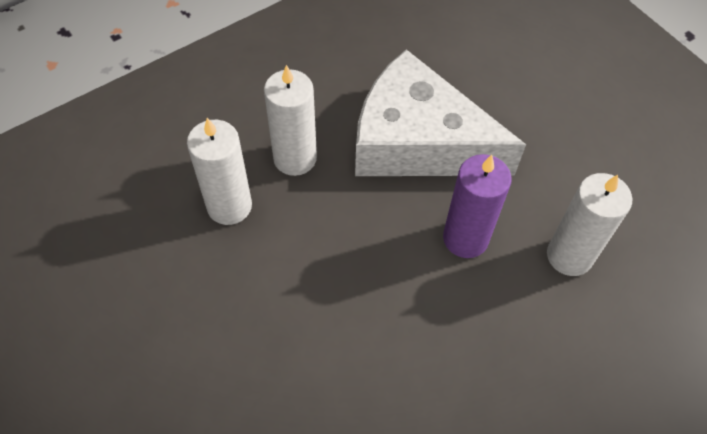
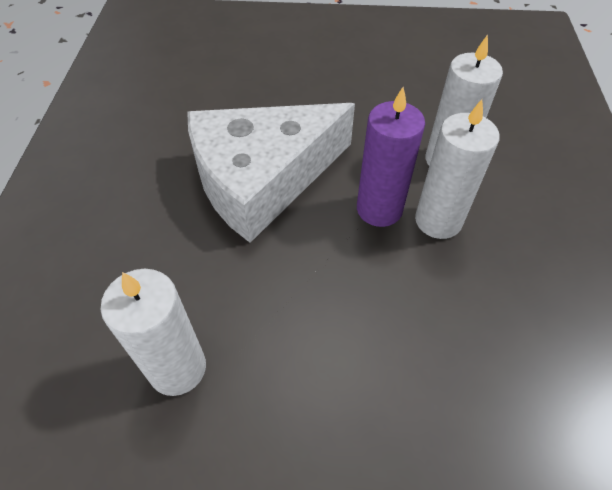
camera: 50 degrees left, 5 degrees down
white candle [264,65,317,176] -> white candle moved to [415,99,500,239]

